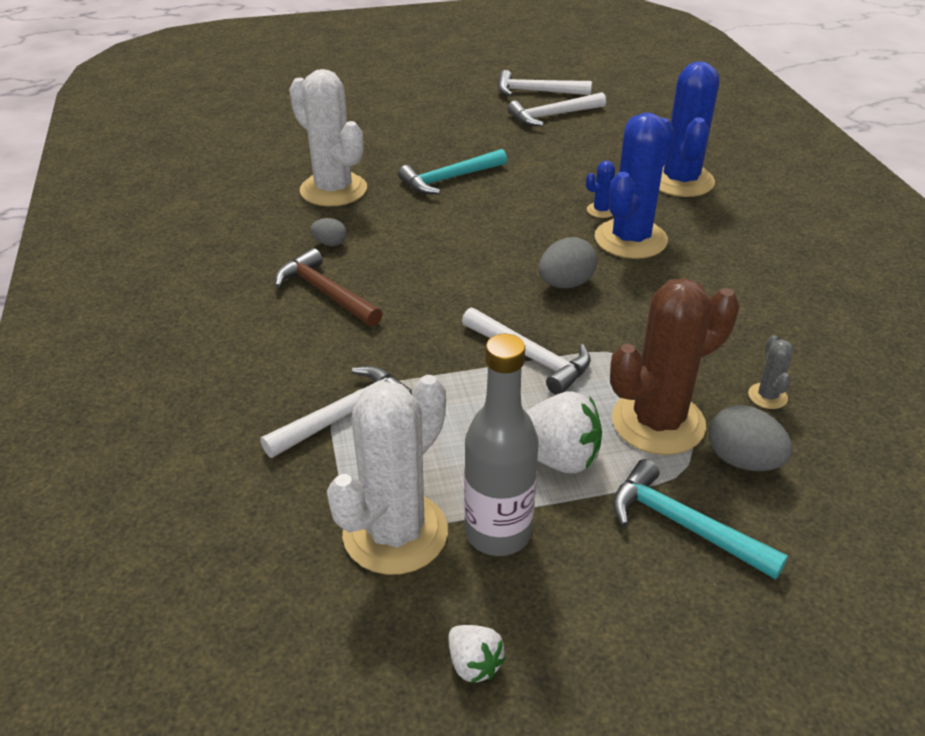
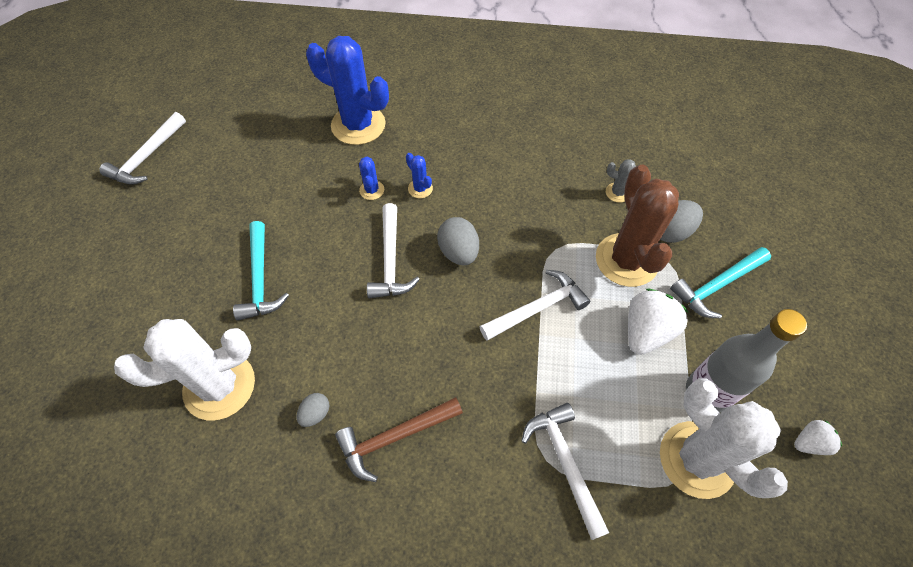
camera: 70 degrees left, 20 degrees up
white hammer [507,92,606,126] -> white hammer moved to [367,203,420,298]
blue cactus [595,113,673,259] -> blue cactus [406,153,433,198], size x0.43

